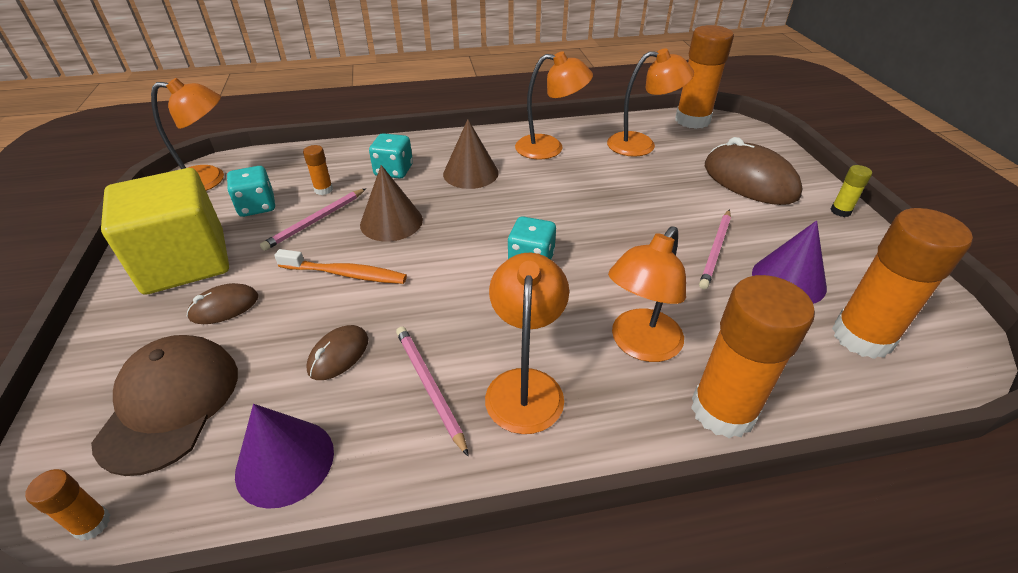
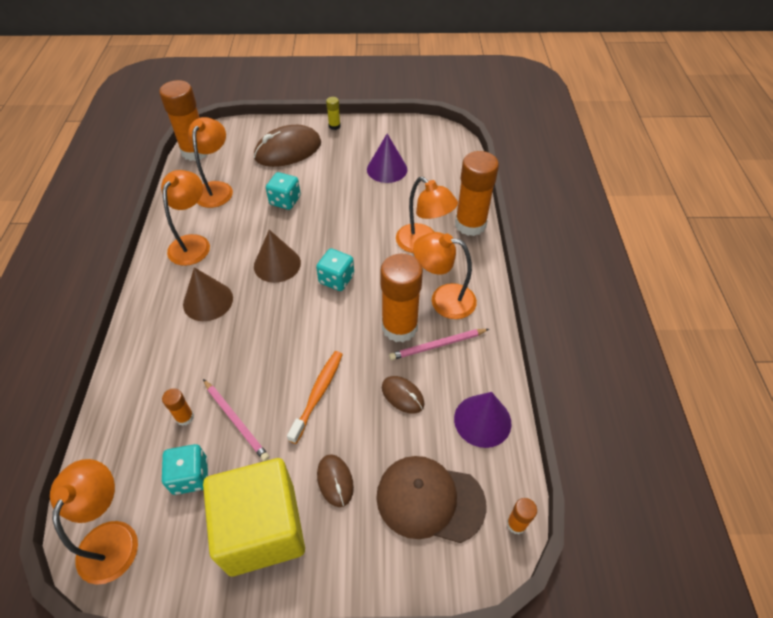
camera: 80 degrees left, 10 degrees up
brown cone [360,165,423,242] -> brown cone moved to [254,230,301,283]
turquoise dice [369,133,413,178] -> turquoise dice moved to [266,172,301,210]
pink pencil [699,210,731,289] -> none
orange glue stick [832,208,973,359] -> orange glue stick moved to [380,254,423,342]

